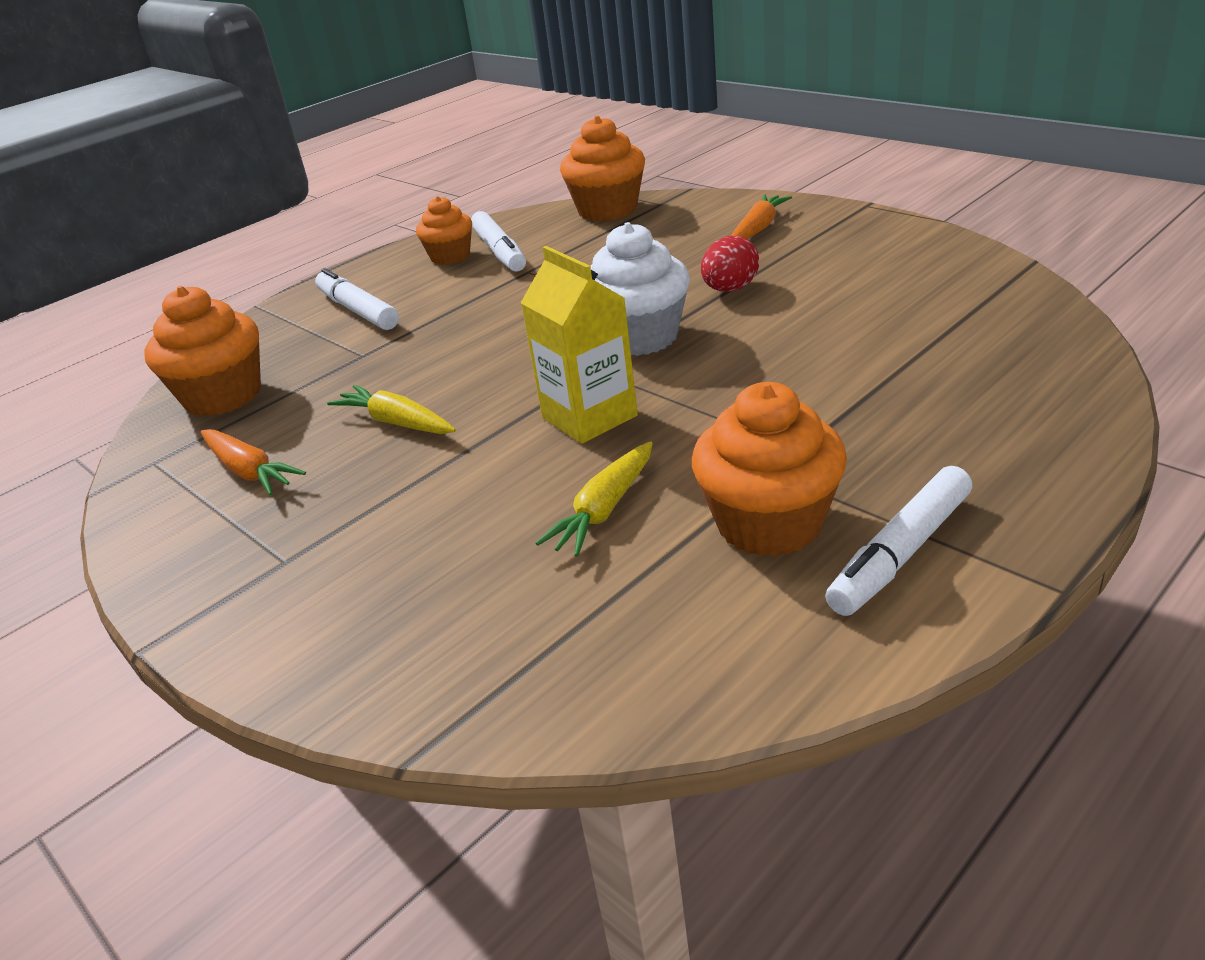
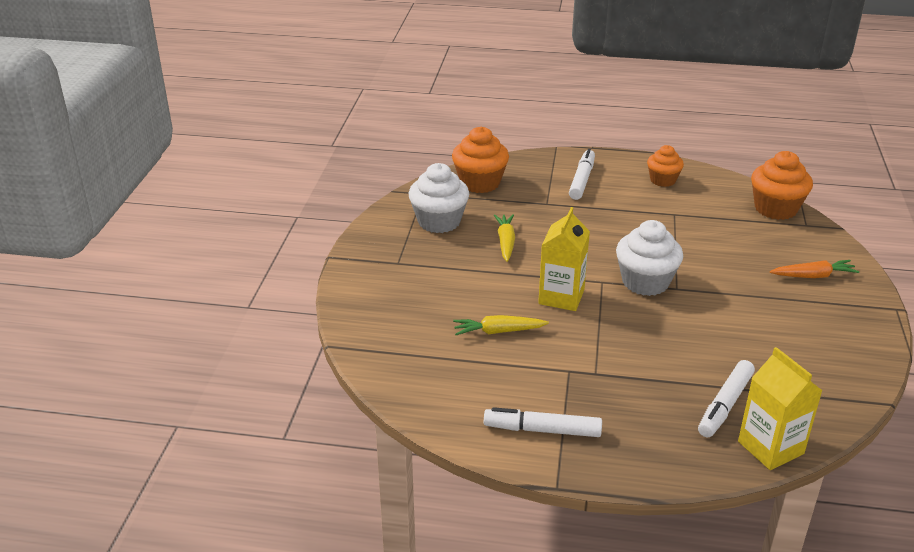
camera: 50 degrees right, 0 degrees up
orange carrot [201,429,306,495] -> white cupcake [409,163,469,233]
white marker [471,211,526,272] -> white marker moved to [698,360,755,437]
orange cupcake [692,382,847,557] -> none
red egg [701,236,759,292] -> none
none -> yellow carton [738,347,823,470]

